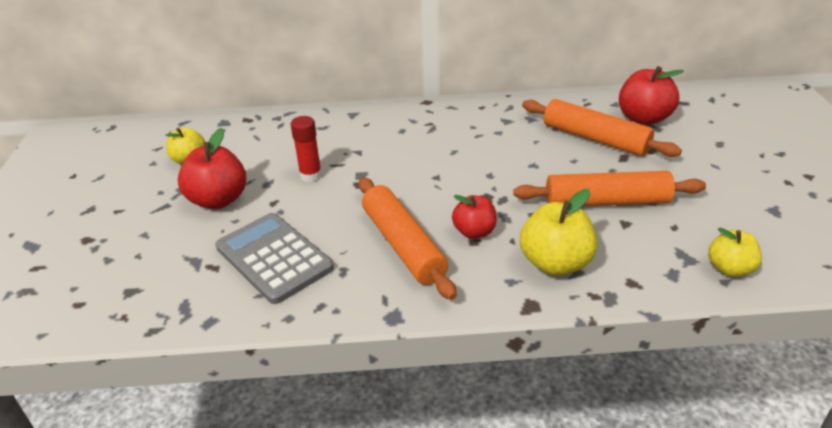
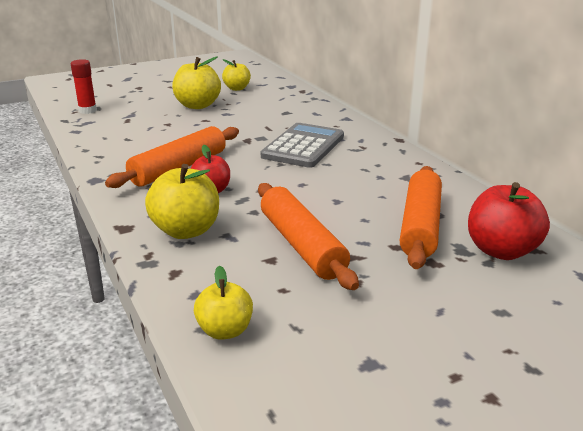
camera: 65 degrees right, 10 degrees down
red apple [178,128,247,209] -> yellow apple [172,56,221,109]
grey calculator [215,213,334,304] -> grey calculator moved to [261,123,344,168]
red glue stick [291,116,322,182] -> red glue stick moved to [71,59,97,114]

